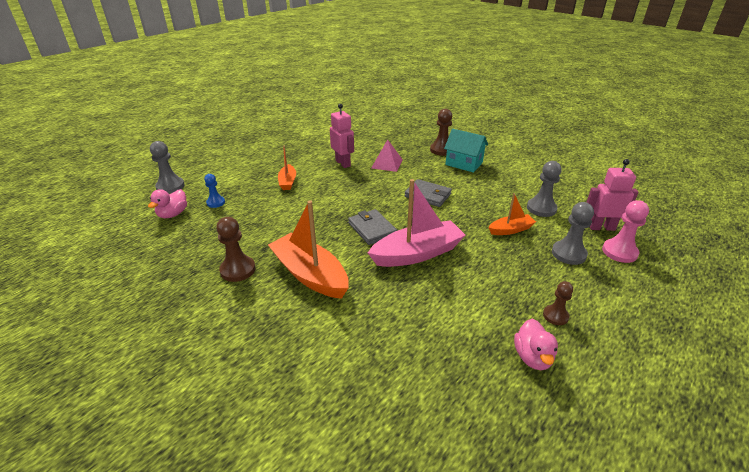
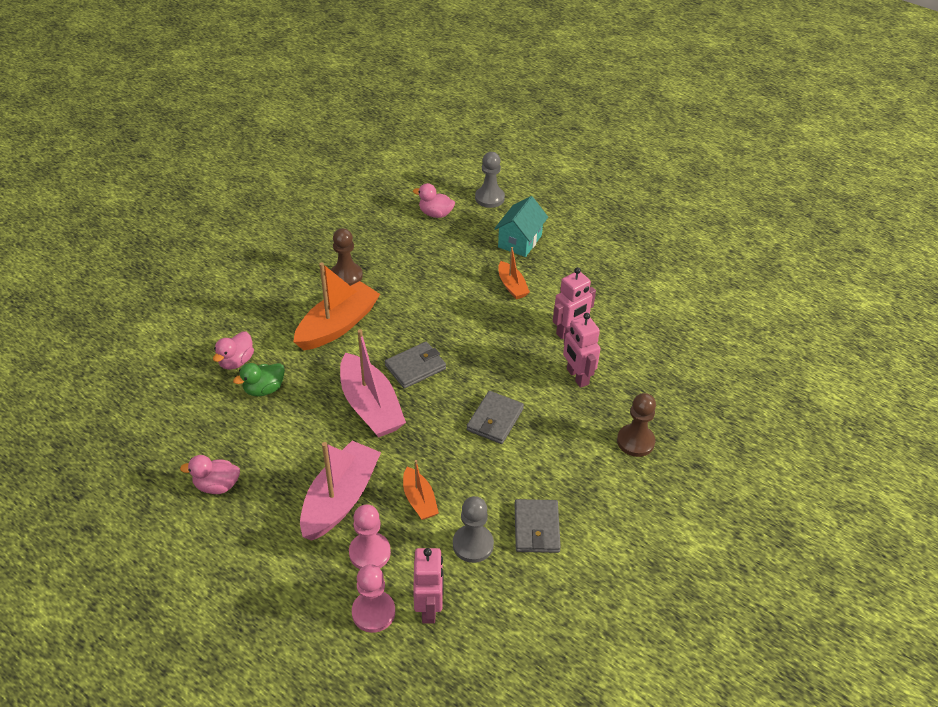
camera: 85 degrees right, 10 degrees up
blue pawn [204,174,225,208] -> none
orange boat [278,146,296,190] -> orange boat turned 105 degrees counterclockwise [498,247,530,299]
pink pyramid [371,139,403,172] -> pink robot [563,313,600,388]
turquoise house [444,129,488,173] -> turquoise house moved to [494,196,548,257]
brown pawn [543,281,573,325] -> none
grey pawn [552,202,594,265] -> pink pawn [349,504,391,569]
none -> pink duck [213,331,254,370]
none -> green duck [233,363,285,396]
none -> pink boat [300,441,381,541]
none -> grey wallet [515,499,561,553]

